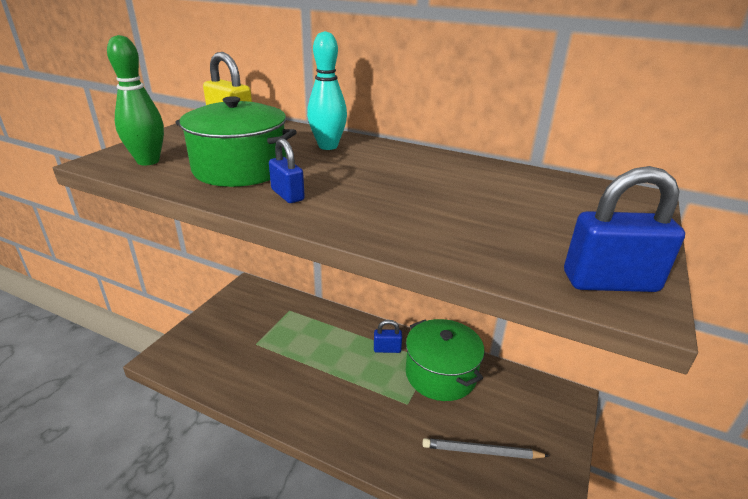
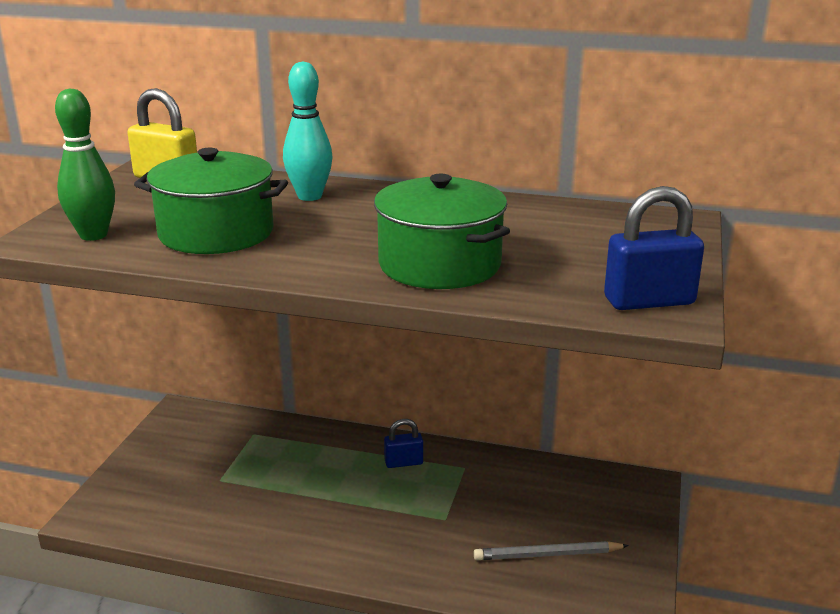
camera: 10 degrees left, 5 degrees down
blue padlock [269,138,305,203] -> none
green pot [406,319,485,401] -> green pot moved to [374,174,510,289]

